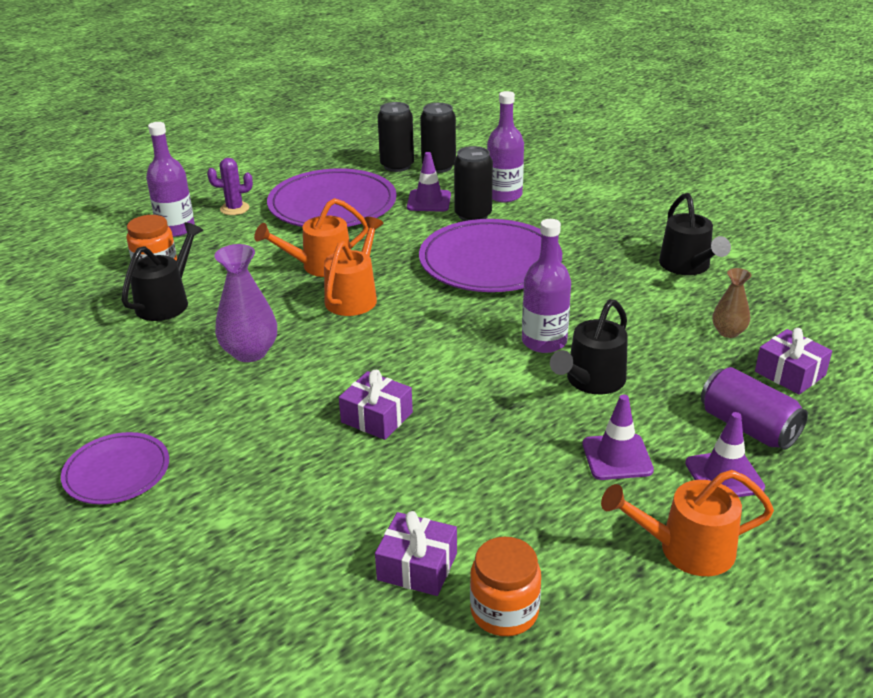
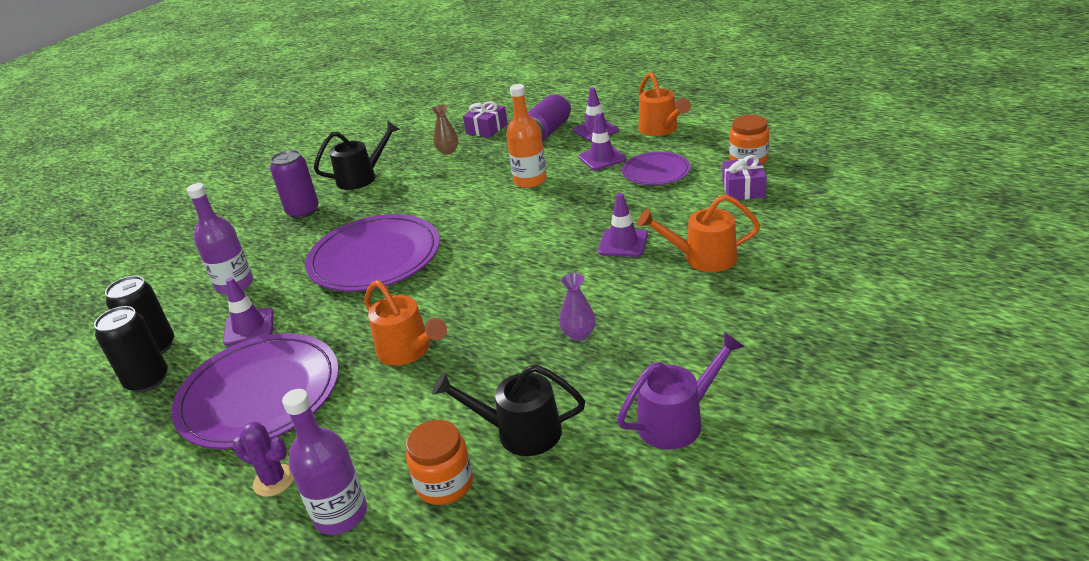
camera: 105 degrees left, 0 degrees up
purple plate [61,432,169,504] -> purple plate moved to [622,152,690,185]
purple cactus [207,158,253,215] -> purple cactus turned 45 degrees counterclockwise [232,422,294,497]
purple vase [214,244,277,362] -> purple vase [559,273,596,341], size x0.61
orange watering can [324,217,384,316] -> orange watering can moved to [637,194,760,272]
purple gift [339,370,413,440] -> purple traffic cone [598,193,648,257]
black can [454,146,493,221] -> none
purple bottle [522,219,571,353] -> none
black watering can [550,299,628,394] -> orange bottle [506,84,547,188]
none -> purple can [270,150,319,219]
none -> purple watering can [617,332,745,450]

